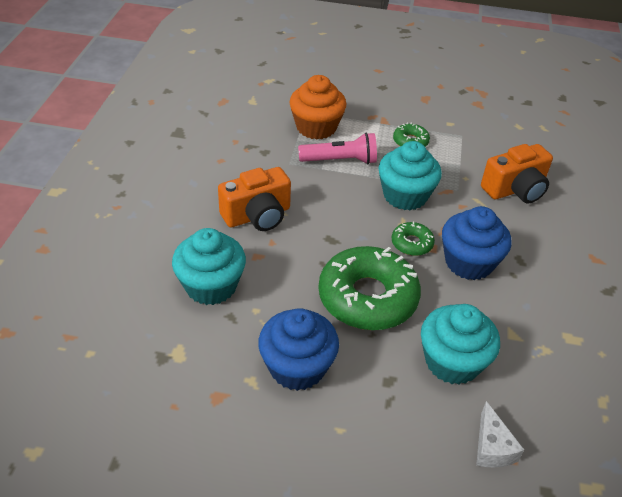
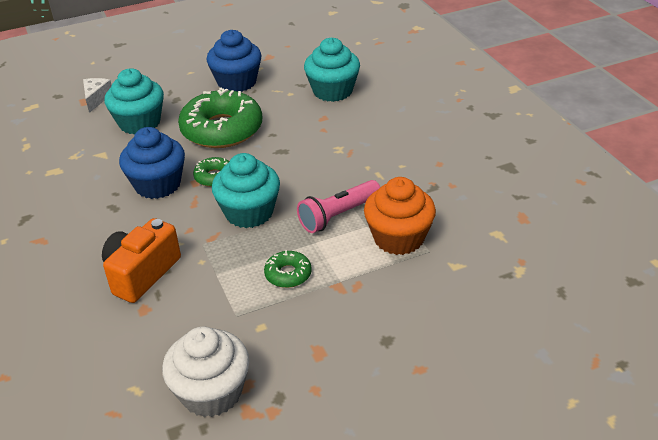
camera: 150 degrees right, 5 degrees down
orange camera [218,167,291,231] -> none
white cheese [476,401,524,467] -> white cheese turned 45 degrees clockwise [83,78,111,113]
none -> white cupcake [162,327,249,417]

